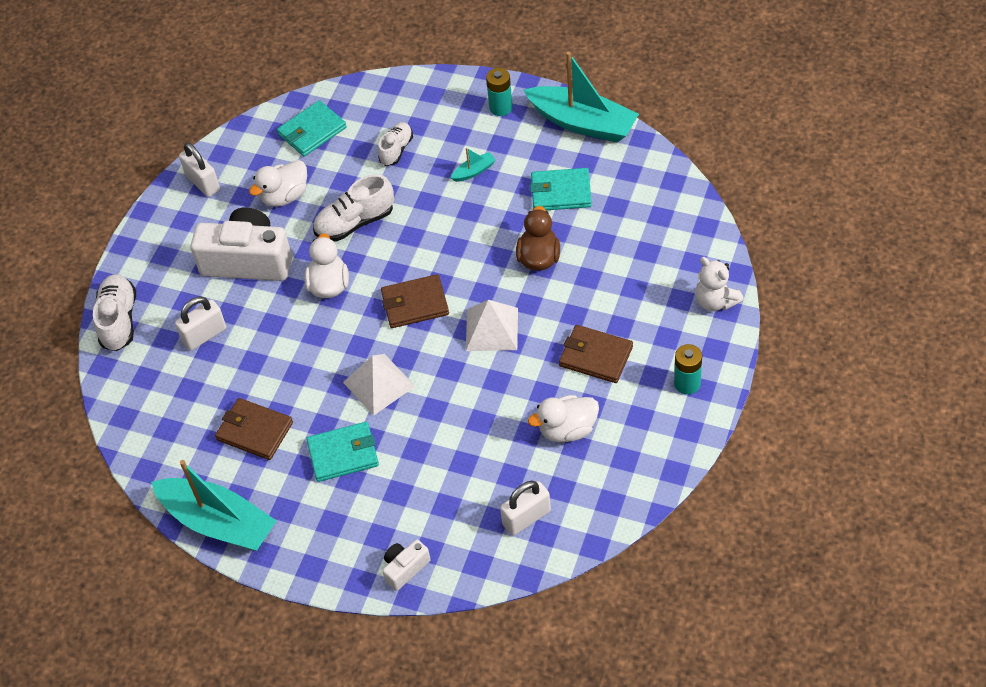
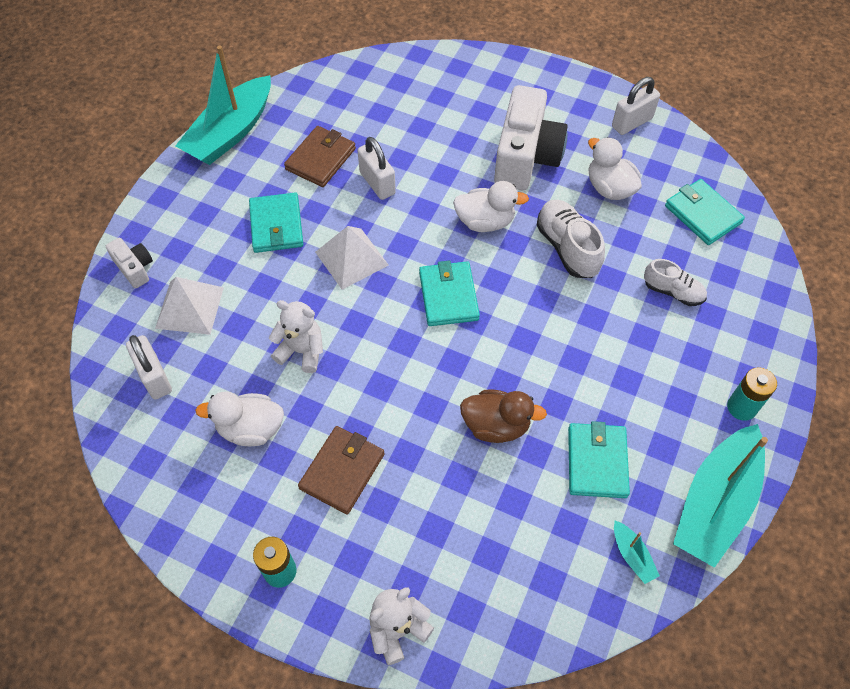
camera: 90 degrees right, 5 degrees up
white shoe [93,274,136,351] -> none
white padlock [175,296,226,351] -> white padlock moved to [358,137,396,200]
brown wallet [381,274,449,328] -> turquoise wallet [419,261,480,326]
turquoise boat [451,148,496,182] -> turquoise boat moved to [614,520,660,584]
white pyramid [466,300,518,351] -> white pyramid moved to [155,277,224,335]
white duck [528,395,599,442] -> white duck turned 75 degrees counterclockwise [195,391,284,446]
none -> white teddy bear [269,300,323,373]

